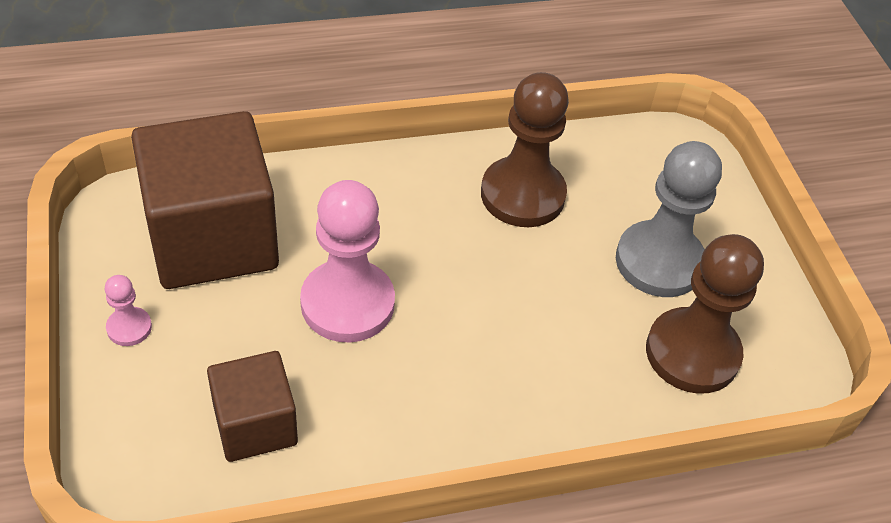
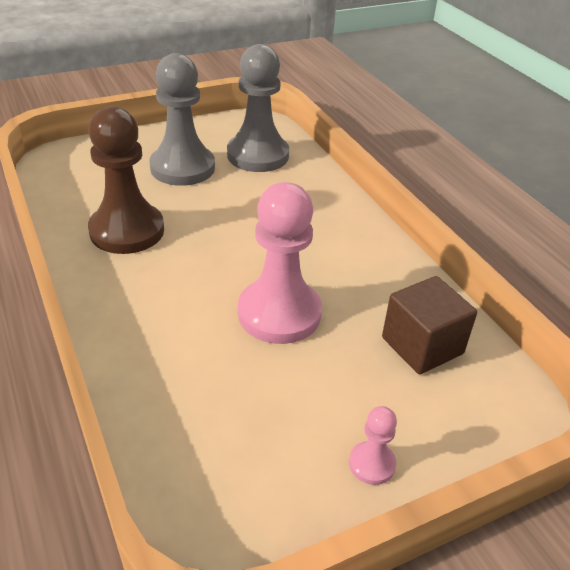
camera: 100 degrees left, 10 degrees down
brown cube [131,111,279,289] -> none
brown pawn [646,234,764,394] -> grey pawn [227,44,289,172]

